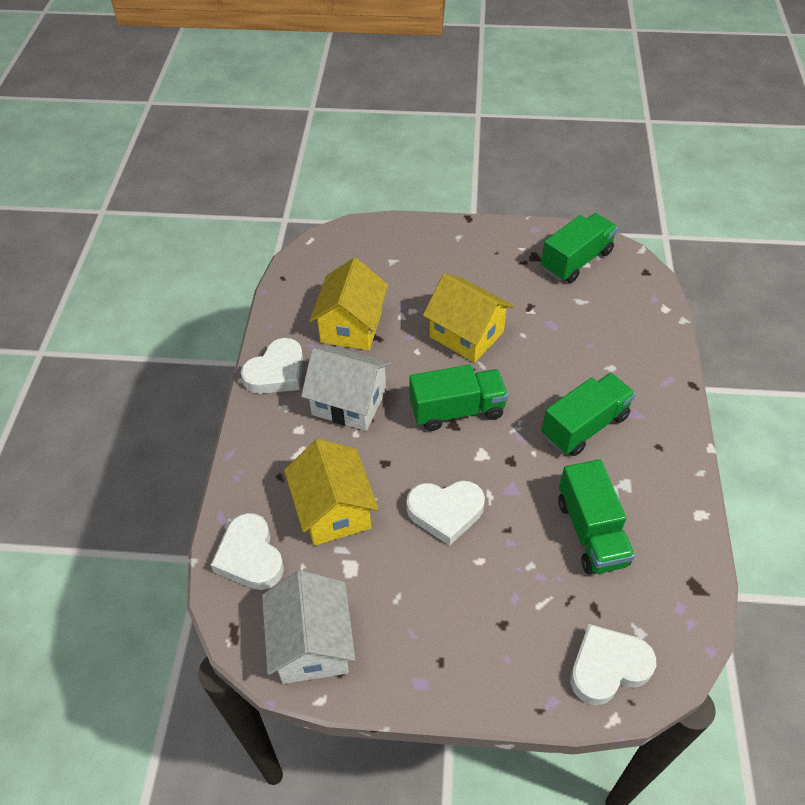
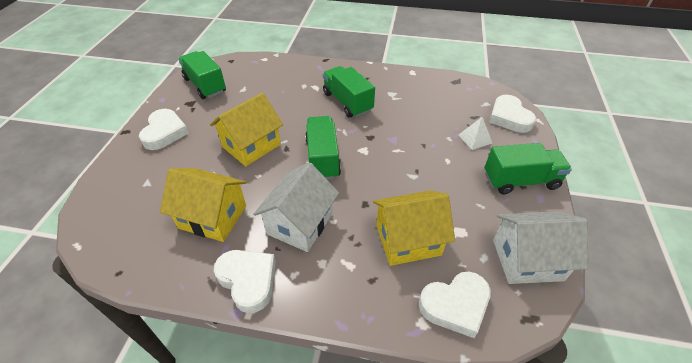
camera: 85 degrees left, 5 degrees down
white heart [406,480,485,546] -> white heart moved to [139,109,189,150]
green truck [558,459,635,575] -> green truck moved to [485,143,572,194]
none -> white pyramid [458,117,492,150]

